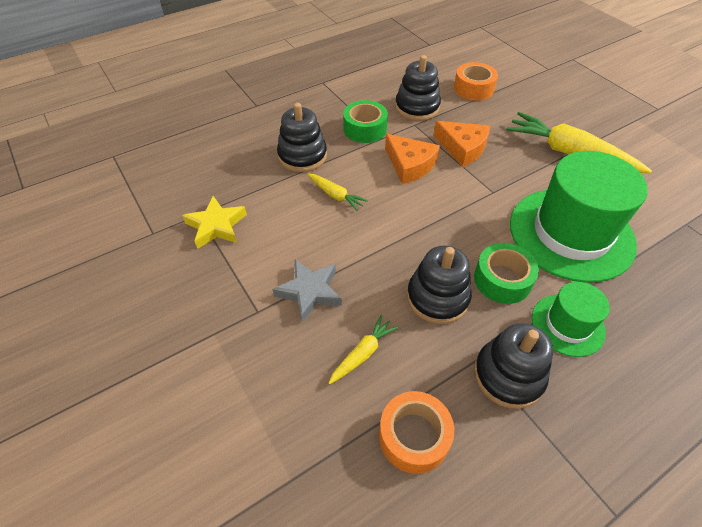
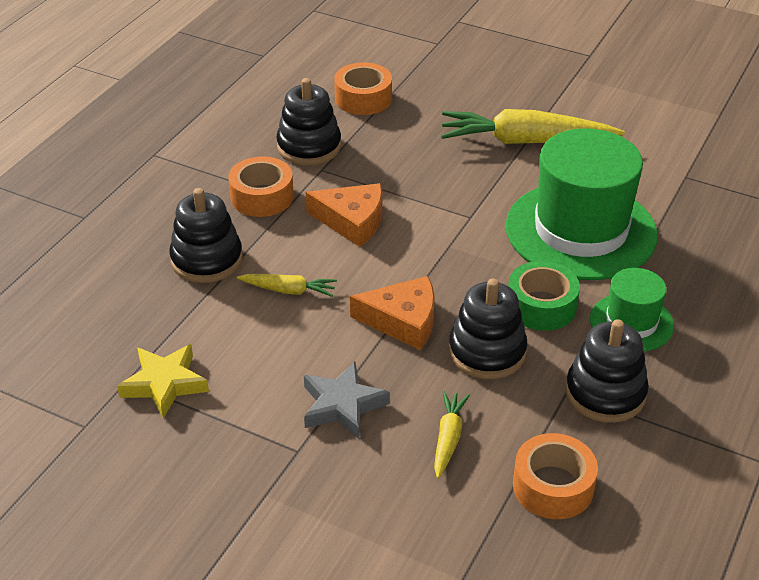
camera: 30 degrees left, 10 degrees down
green tape [343,100,388,143] -> orange tape [228,156,294,217]
orange cheese [433,121,490,167] -> orange cheese moved to [350,276,435,350]

